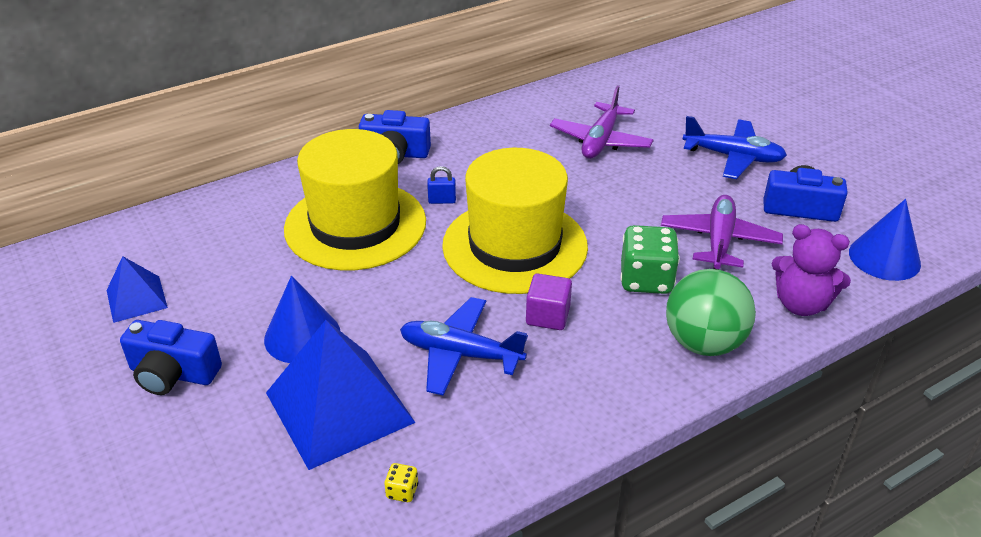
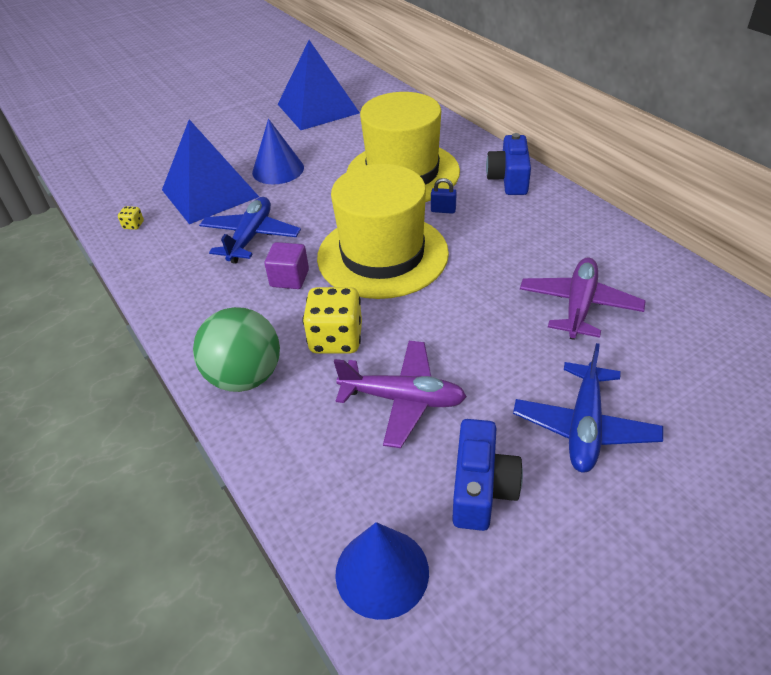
camera: 90 degrees right, 5 degrees up
blue pyramid [107,256,168,323] -> blue pyramid [278,40,360,130], size x1.92
blue camera [120,320,222,395] -> none
blue padlock [427,166,456,204] -> blue padlock turned 75 degrees counterclockwise [431,178,457,214]
purple plane [550,85,654,159] -> purple plane turned 90 degrees clockwise [520,258,646,340]
green dice [620,225,680,294] -> yellow dice [302,287,362,353]
purple teddy bear [772,224,851,316] -> none

